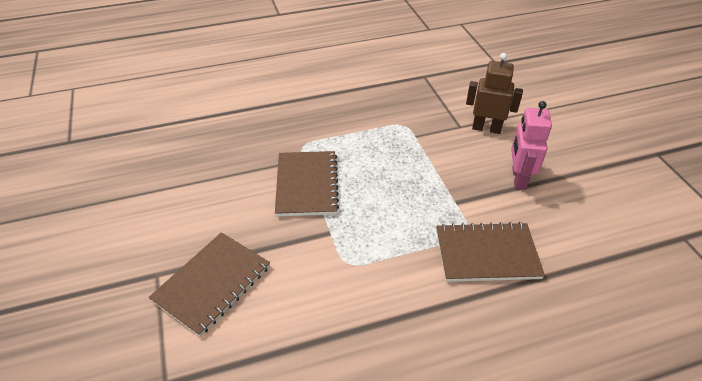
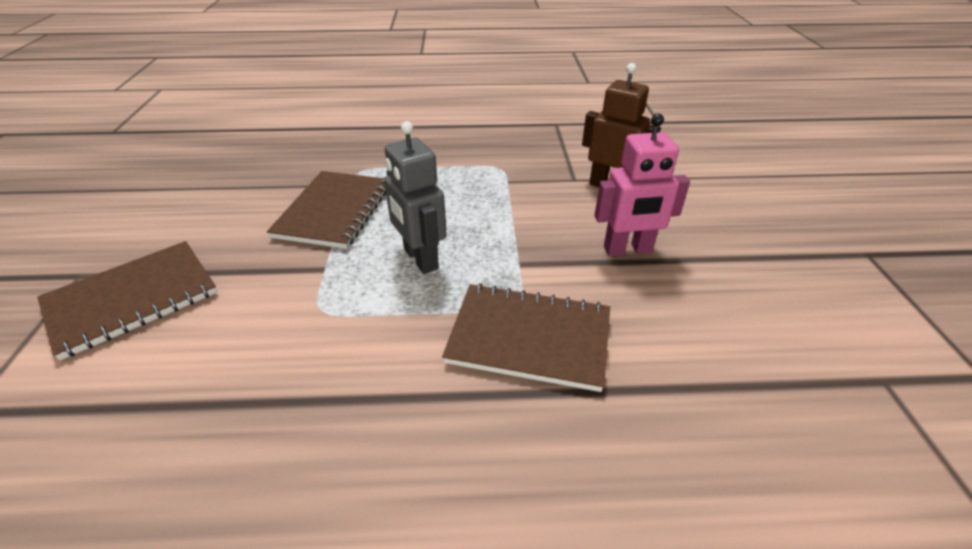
camera: 15 degrees right, 5 degrees down
pink robot [511,101,552,190] -> pink robot turned 120 degrees counterclockwise [594,113,690,256]
none -> grey robot [384,121,447,274]

